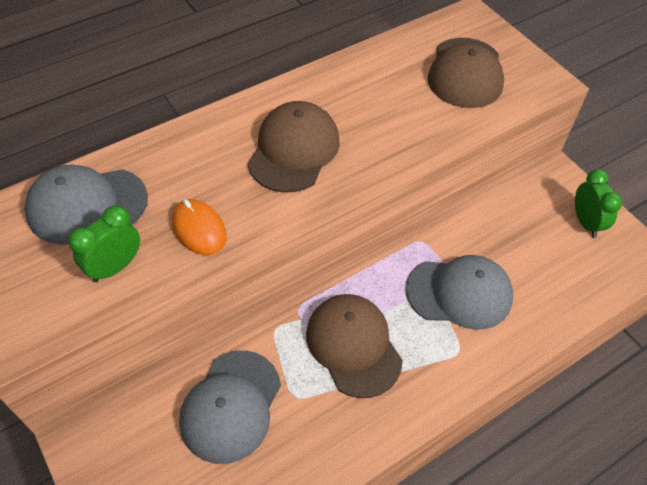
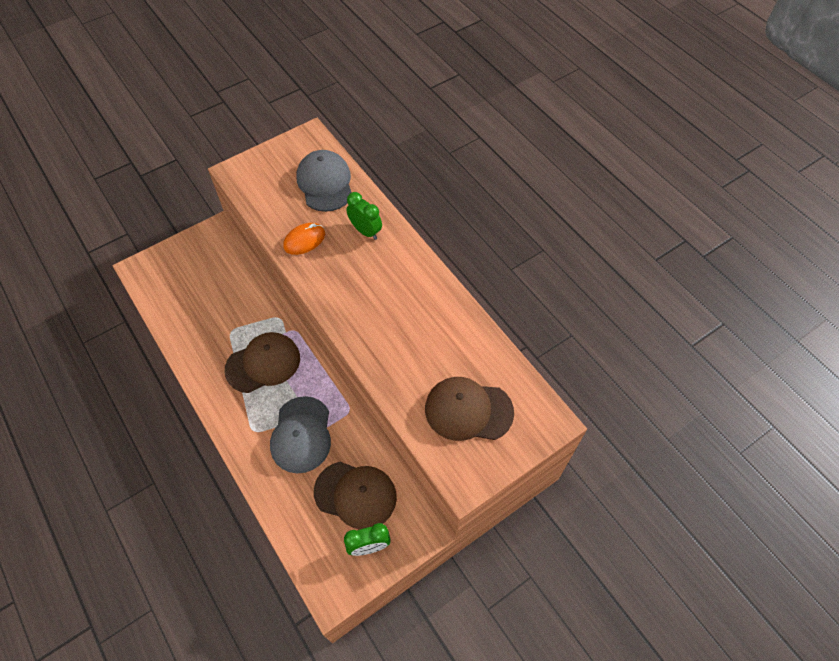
camera: 90 degrees right, 5 degrees up
green clock [68,205,140,282] -> green clock moved to [346,192,382,240]
grey cap [179,350,281,464] -> none
brown cap [248,101,340,193] -> brown cap moved to [314,462,397,529]

